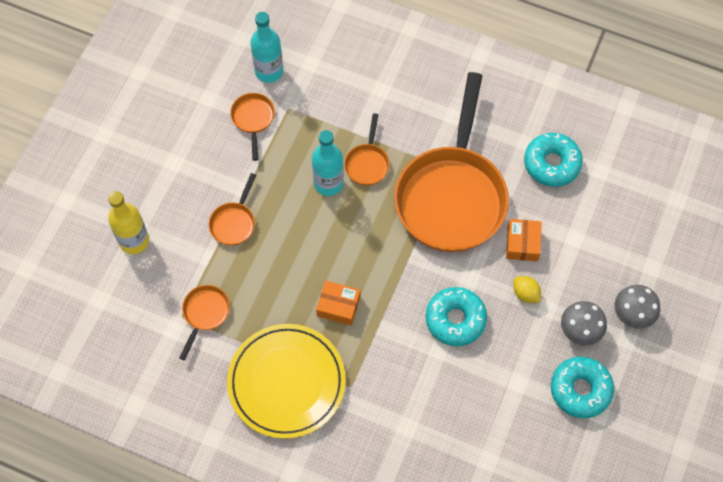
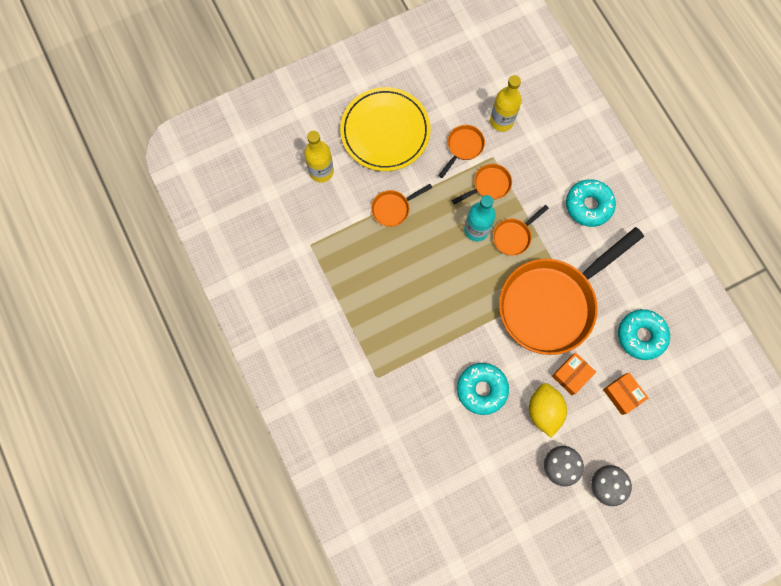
camera: 40 degrees right, 10 degrees up
orange pan [179,285,230,360] -> orange pan moved to [452,164,512,205]
yellow plate [227,324,346,439] -> yellow plate moved to [340,87,430,171]
turquoise bottle [250,12,283,83] -> yellow bottle [490,75,522,132]
orange box [316,281,360,326] -> orange box moved to [603,373,648,415]
yellow lemon [513,276,541,303] -> yellow lemon [529,383,567,438], size x1.75
turquoise donut [551,357,614,418] -> turquoise donut moved to [566,179,616,227]

